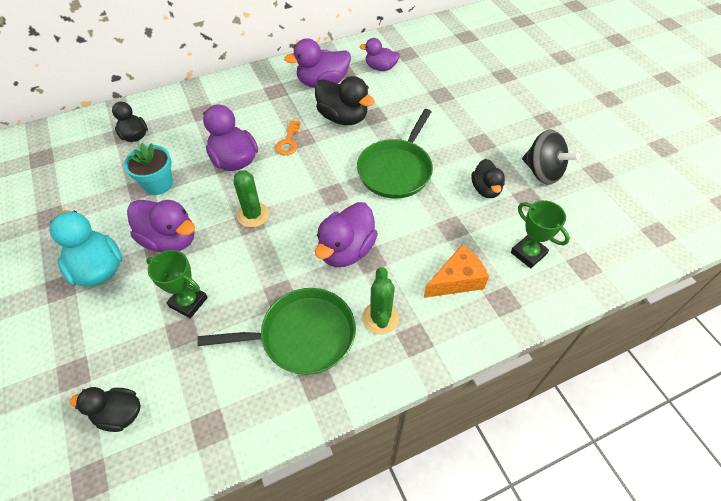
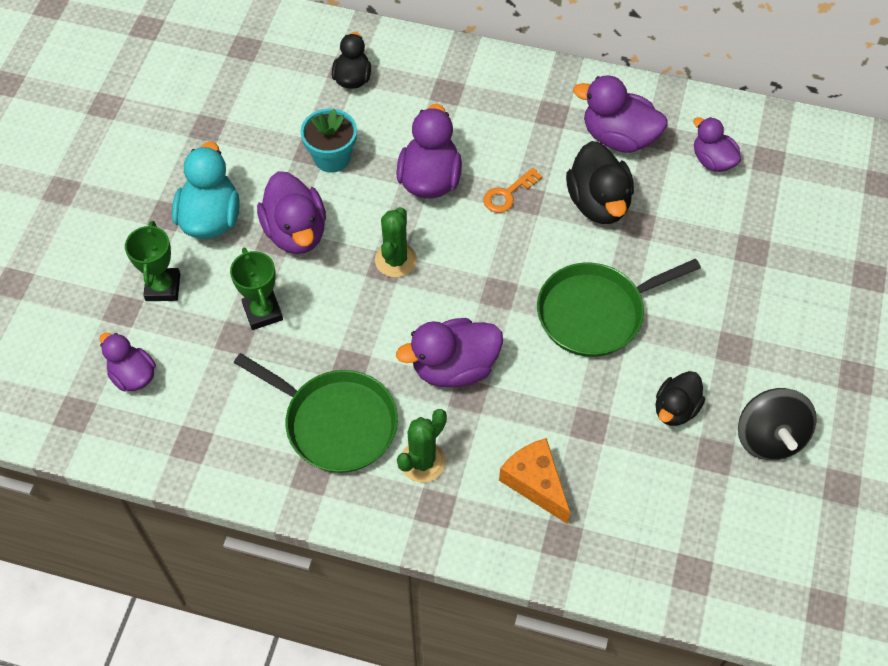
camera: 40 degrees right, 5 degrees up
black duck [70,387,141,432] -> purple duck [100,333,156,391]
orange cheese [424,244,489,298] -> orange cheese turned 135 degrees counterclockwise [499,438,570,524]
green trophy [511,200,570,268] -> green trophy moved to [125,221,180,301]

